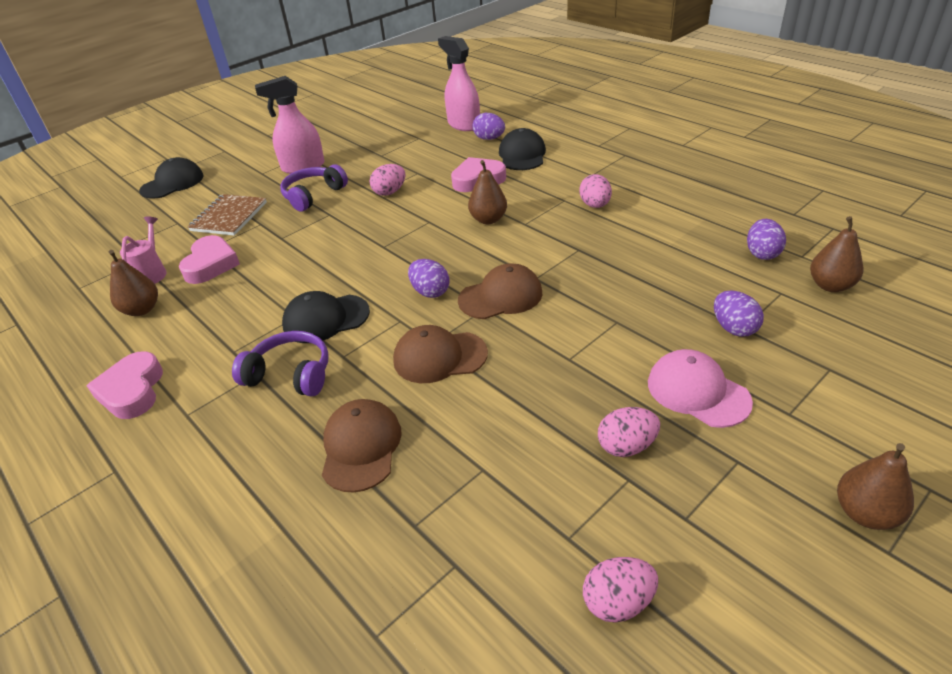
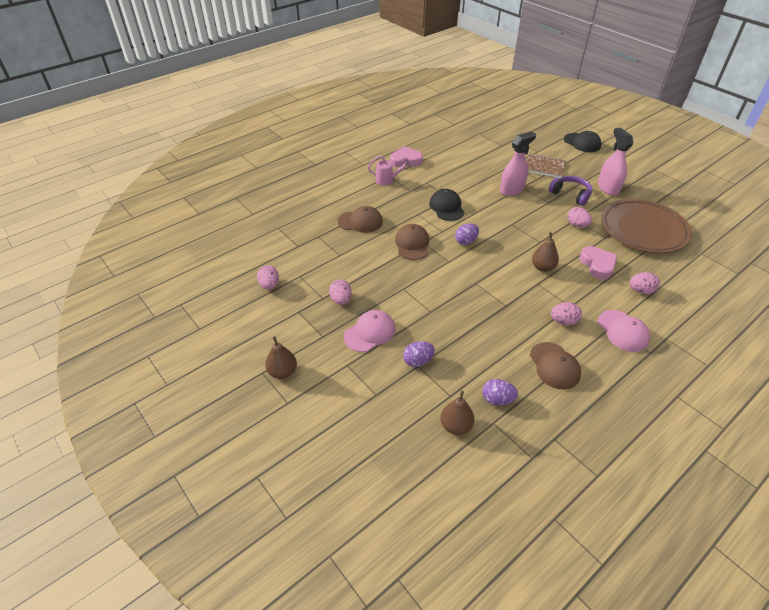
camera: 90 degrees right, 5 degrees up
brown pear [109,250,158,316] -> none
pink watering can [120,216,167,284] -> pink watering can moved to [368,155,410,185]
pink heart [179,235,240,284] -> none
purple headphones [232,331,329,397] -> none
pink spray bottle [438,36,480,131] -> pink spray bottle moved to [500,131,536,196]
brown cap [458,263,542,319] -> brown cap moved to [530,342,581,390]
purple egg [472,113,505,140] -> none
black cap [499,128,546,170] -> pink egg [629,272,660,294]
none -> pink cap [598,310,650,352]
none -> brown plate [601,199,692,253]

